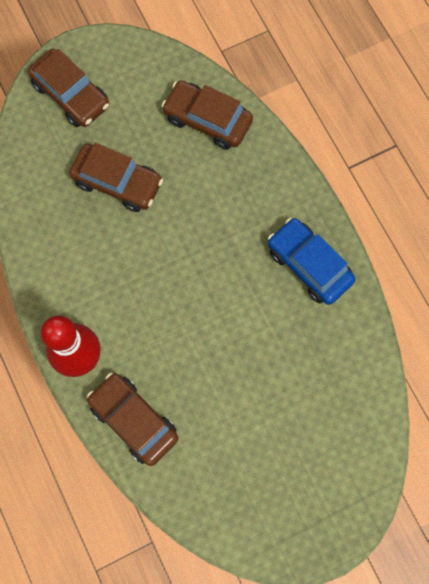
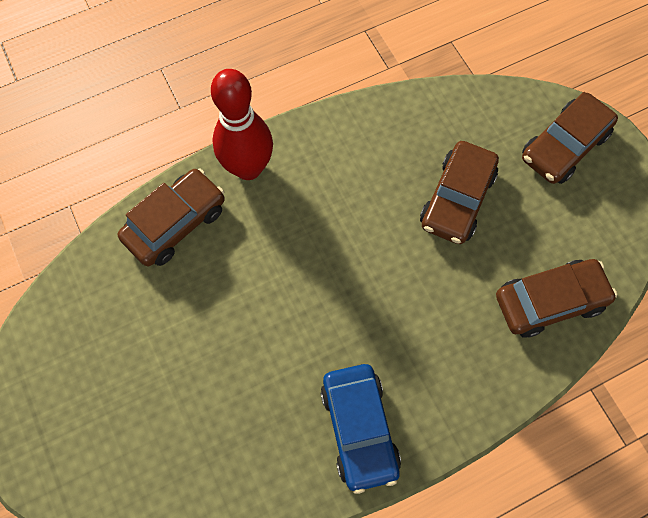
camera: 90 degrees right, 5 degrees down
brown car [161,80,253,150] -> brown car turned 45 degrees clockwise [496,259,617,338]
blue car [268,218,356,305] -> blue car turned 120 degrees clockwise [321,364,401,494]

